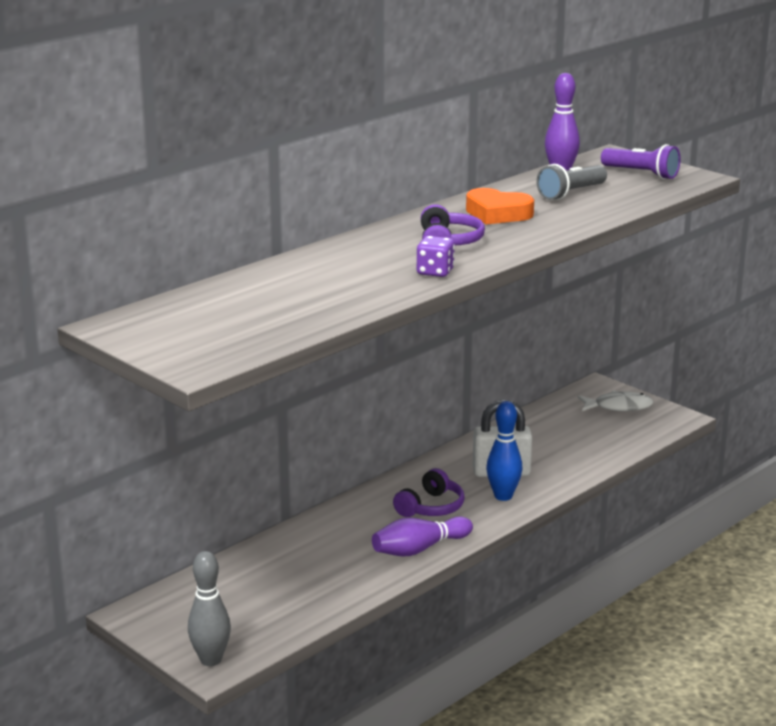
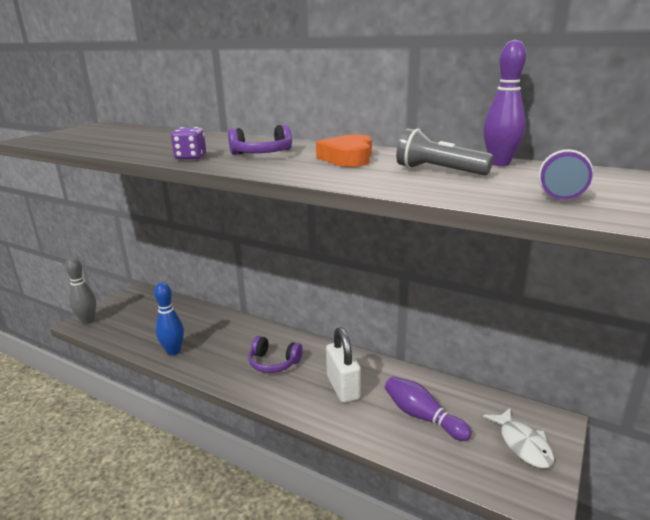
camera: 75 degrees right, 0 degrees up
purple bowling pin [372,517,473,556] -> purple bowling pin moved to [385,376,472,441]
blue bowling pin [486,401,522,501] -> blue bowling pin moved to [154,282,184,355]

